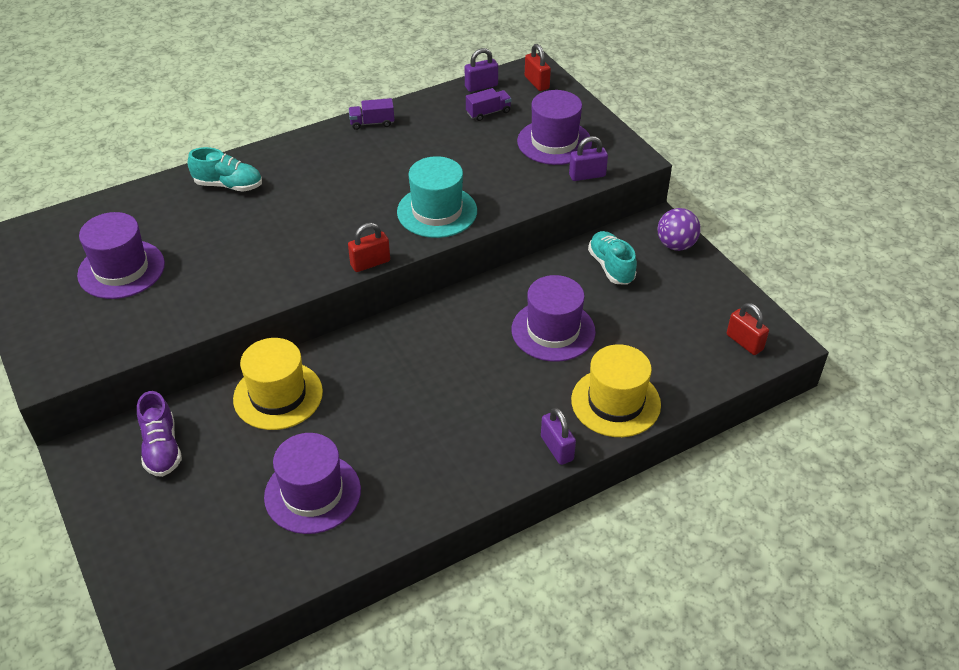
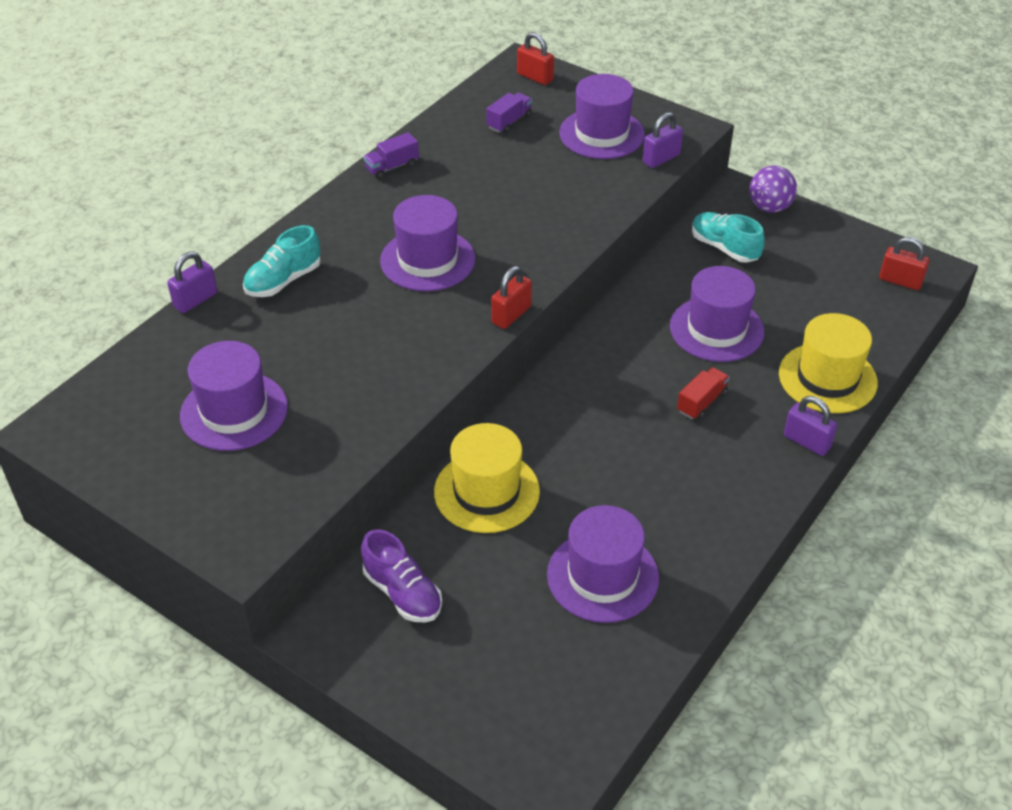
camera: 25 degrees left, 0 degrees up
turquoise shoe [188,147,262,192] -> turquoise shoe turned 150 degrees clockwise [243,225,321,297]
turquoise hat [397,156,477,238] -> none
purple padlock [465,48,498,92] -> purple padlock moved to [167,252,217,313]
none -> purple hat [380,195,475,291]
none -> red truck [677,367,730,420]

